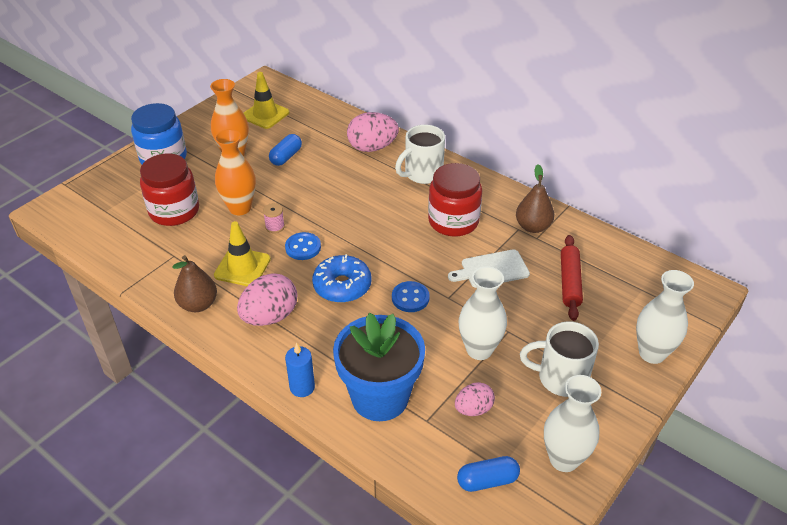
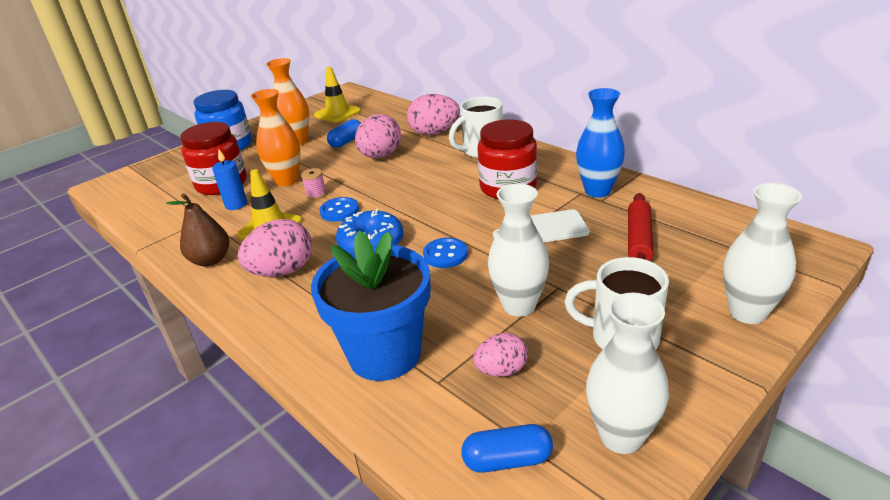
camera: 10 degrees right, 10 degrees down
blue candle [285,342,315,397] -> blue candle moved to [212,148,247,210]
brown pear [516,164,554,233] -> blue vase [576,88,625,197]
none -> pink egg [355,114,401,158]

